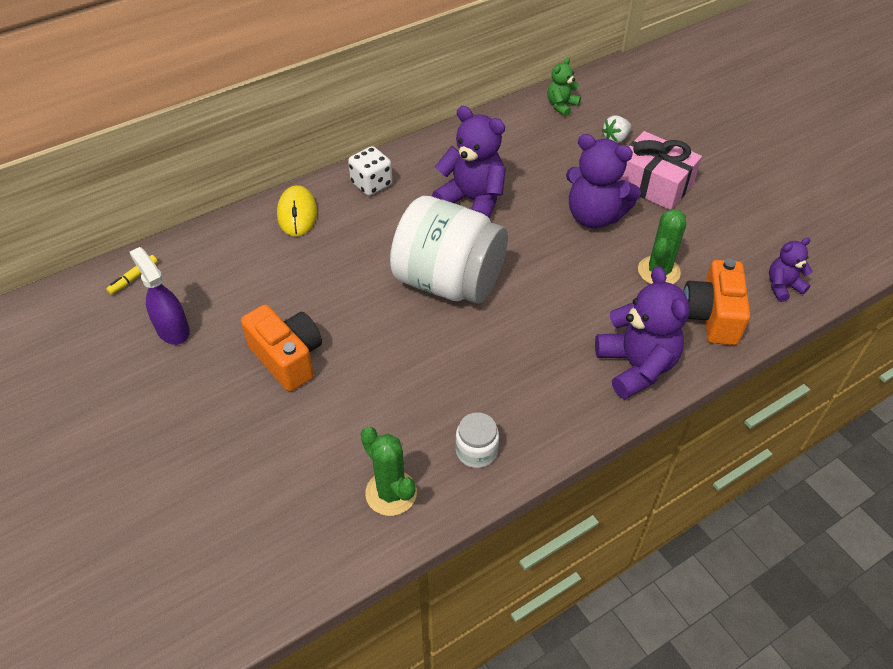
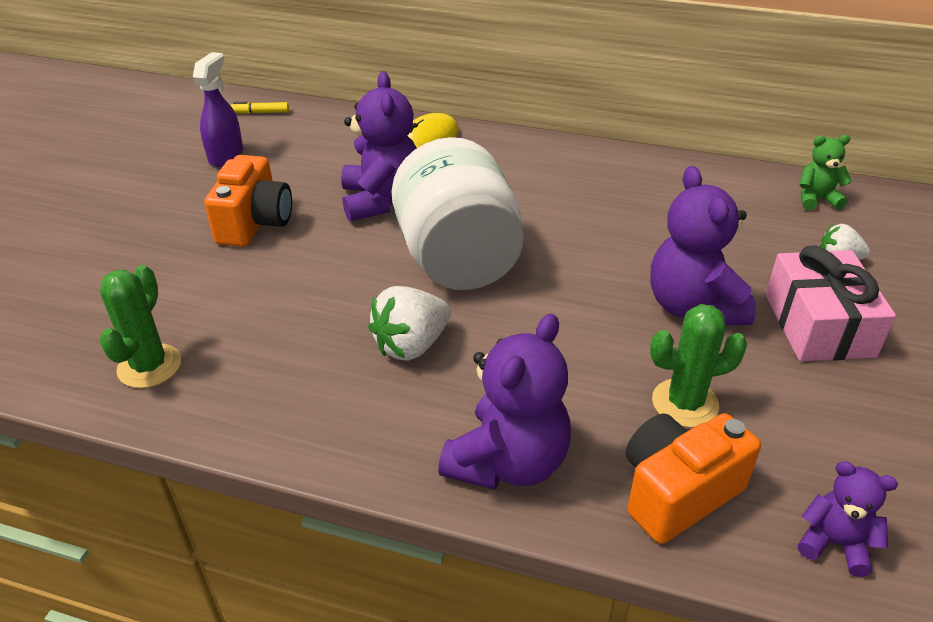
camera: 50 degrees right, 10 degrees down
white dice [348,146,392,196] -> none
purple teddy bear [432,106,506,218] -> purple teddy bear moved to [341,71,417,222]
white jar [455,412,499,468] -> none
none -> white strawberry [368,286,451,361]

